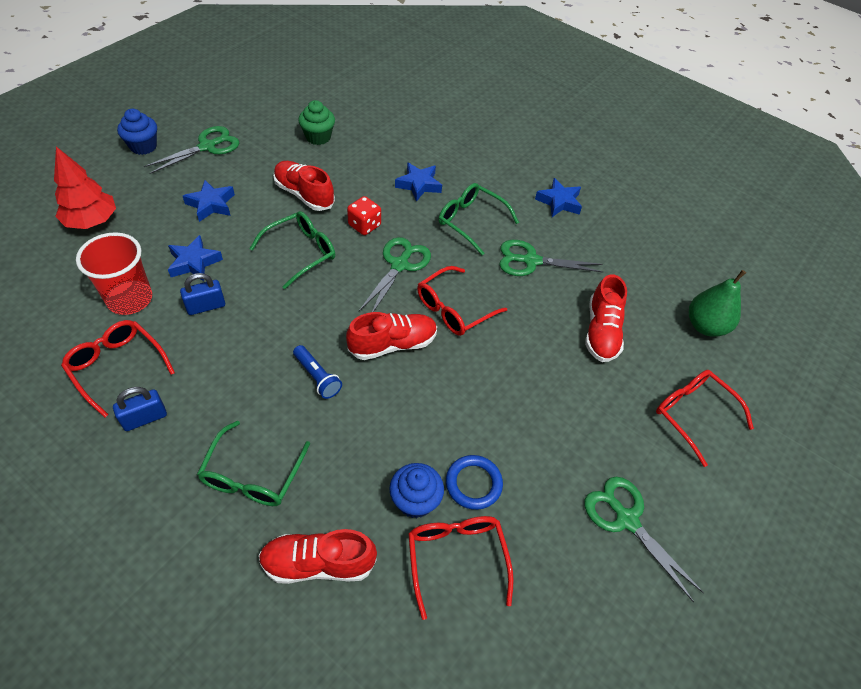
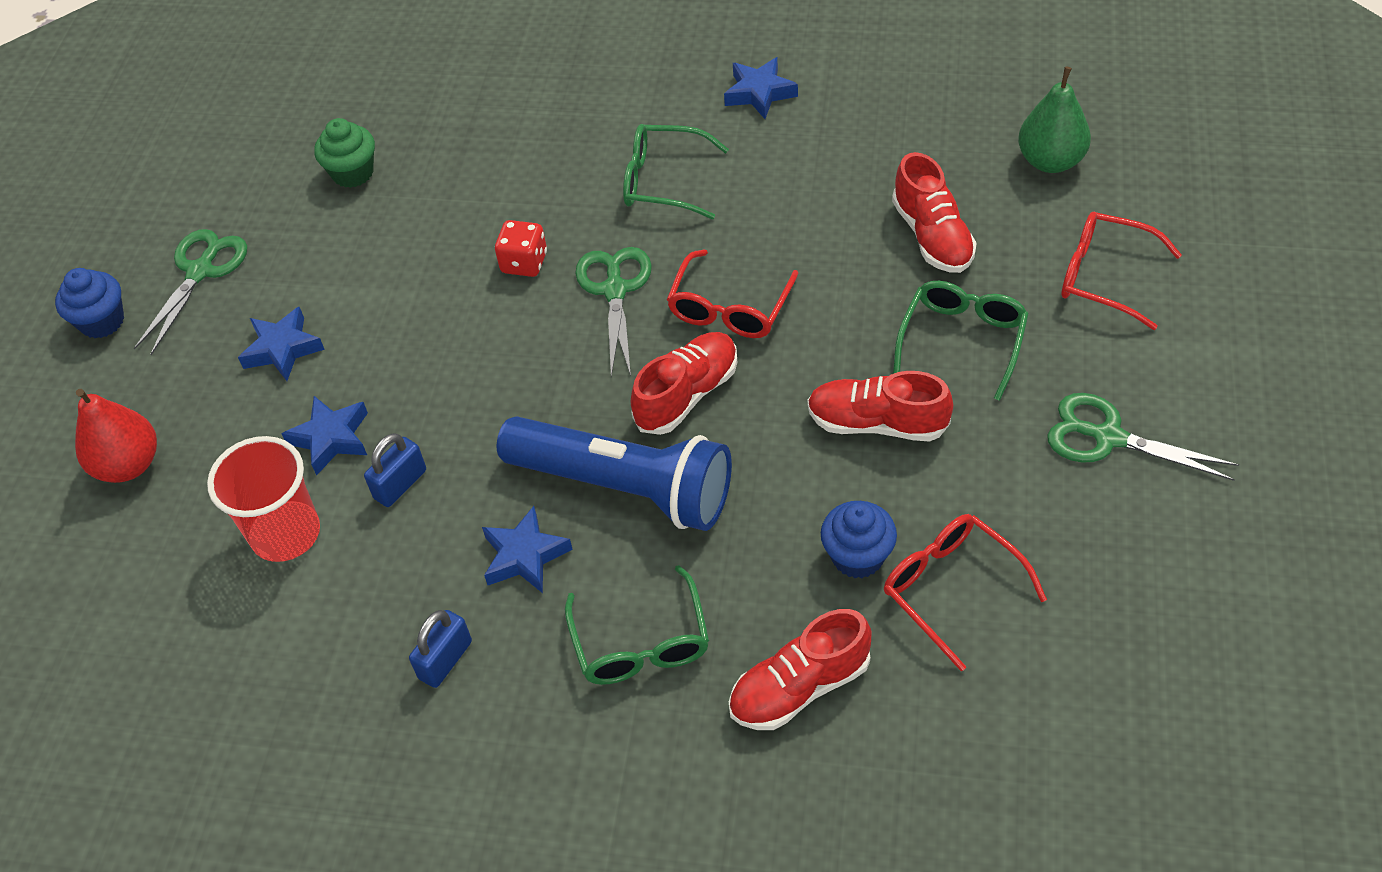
camera: 20 degrees left, 0 degrees up
red tree [54,147,116,229] -> red pear [75,389,157,483]
red glasses [61,320,175,418] -> none
green glasses [249,211,335,289] -> green glasses moved to [893,281,1029,401]
red shoe [273,161,335,211] -> red shoe moved to [807,371,953,442]
blue flashlight [293,345,342,399] -> blue flashlight [497,416,732,531], size x2.39
blue star [395,162,442,202] -> blue star moved to [482,506,573,593]
blue ring [446,455,503,510] -> none
green scissors [499,240,603,276] -> none

